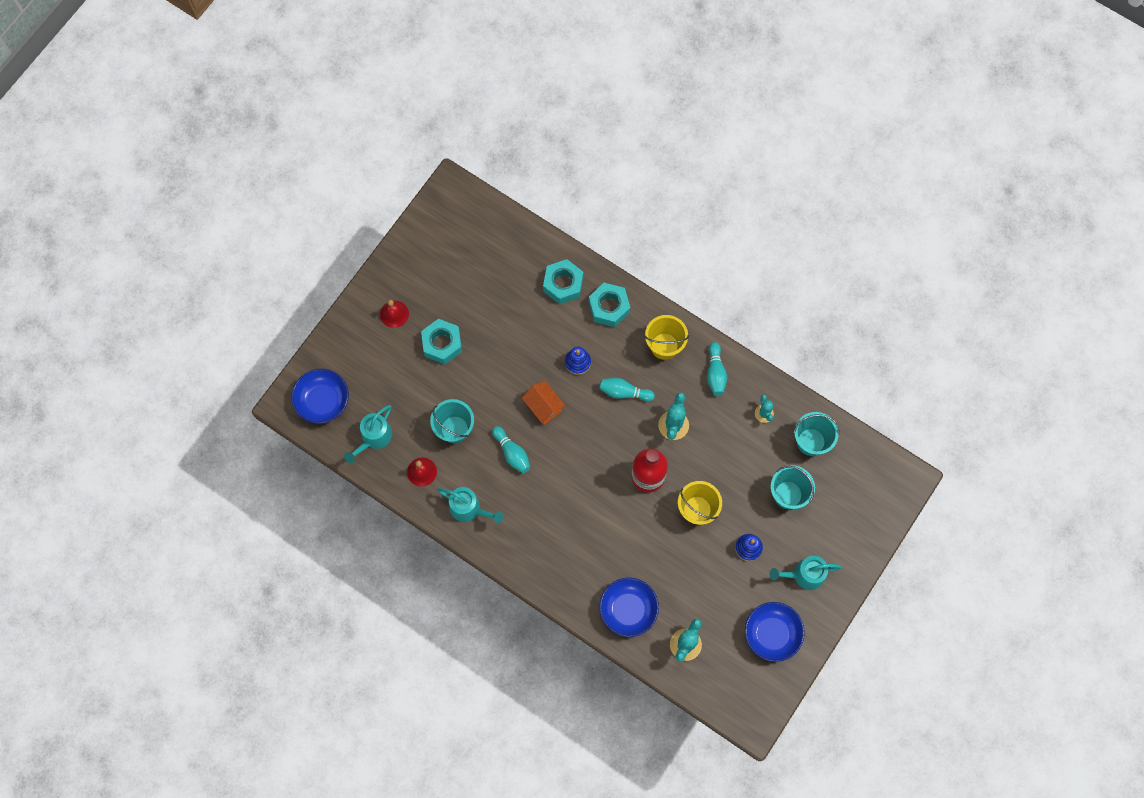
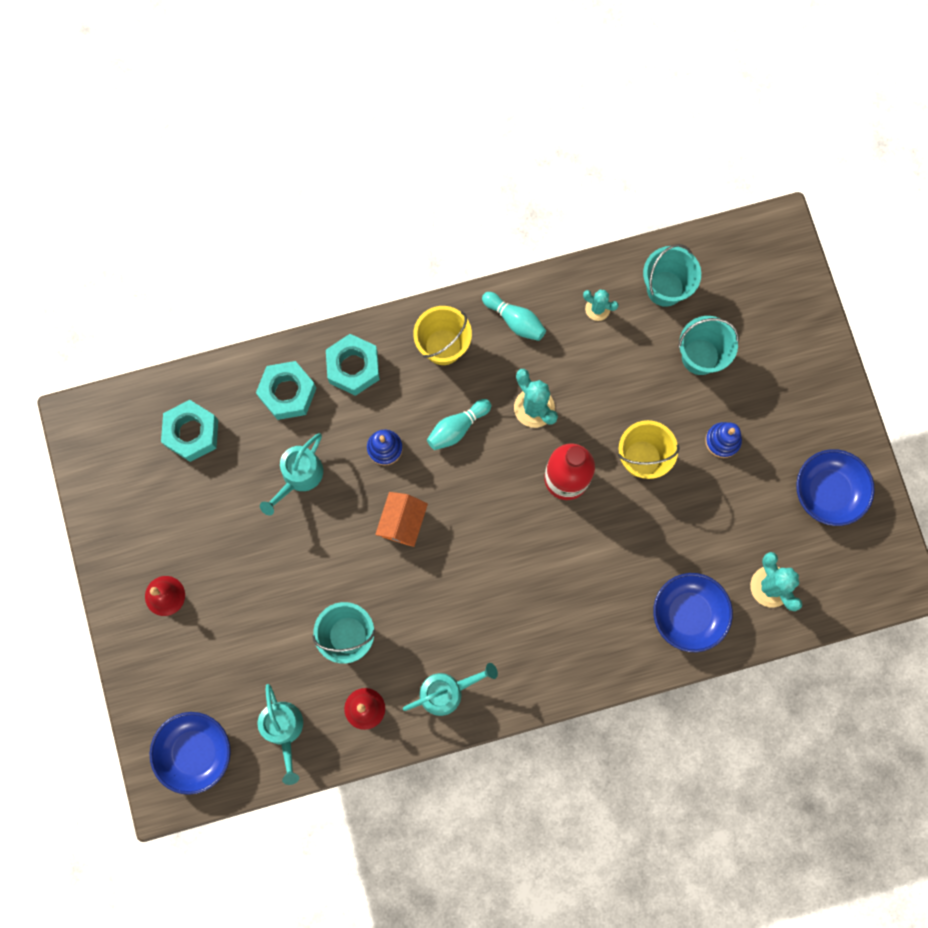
camera: 50 degrees left, 5 degrees up
turquoise nut [421,319,462,364] -> turquoise nut moved to [161,400,218,462]
turquoise bowling pin [492,426,530,473] -> none
orange house [522,381,565,425] -> orange house turned 75 degrees counterclockwise [375,492,428,547]
turquoise watering can [770,556,842,590] -> turquoise watering can moved to [260,433,323,515]

